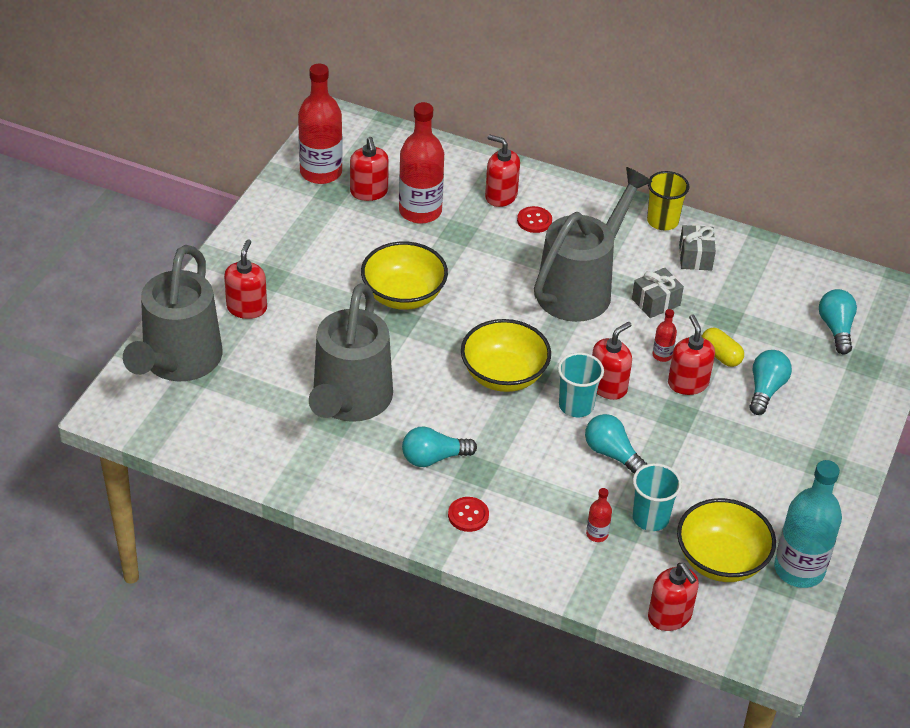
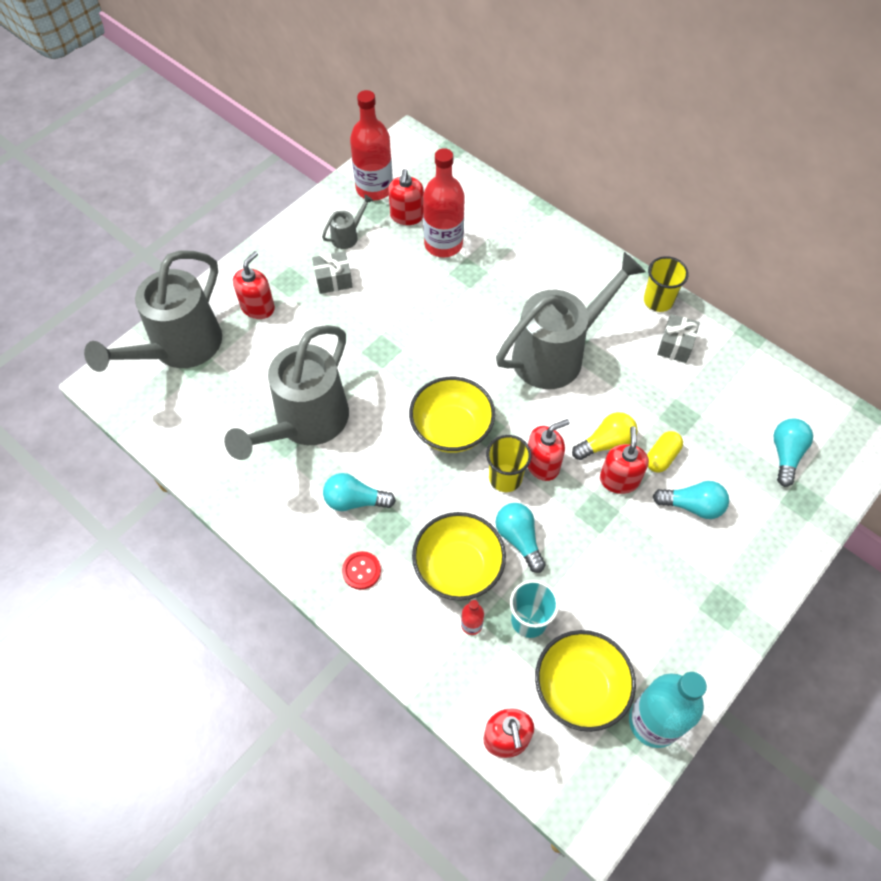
camera: 20 degrees right, 15 degrees up
yellow bowl [361,241,448,310] -> yellow bowl moved to [412,512,506,601]
red soap dispenser [485,134,520,207] -> none
red button [517,206,552,233] -> none
turquoise cup [558,353,604,417] -> yellow cup [486,435,531,492]
grey gift [632,268,684,318] -> grey gift moved to [312,251,353,294]
red bottle [653,309,677,362] -> yellow light bulb [572,412,638,460]
yellow capsule [701,328,744,367] -> yellow capsule turned 60 degrees clockwise [647,431,683,472]
turquoise light bulb [749,350,792,415] -> turquoise light bulb turned 60 degrees clockwise [653,481,729,519]
none -> grey watering can [322,194,373,249]

